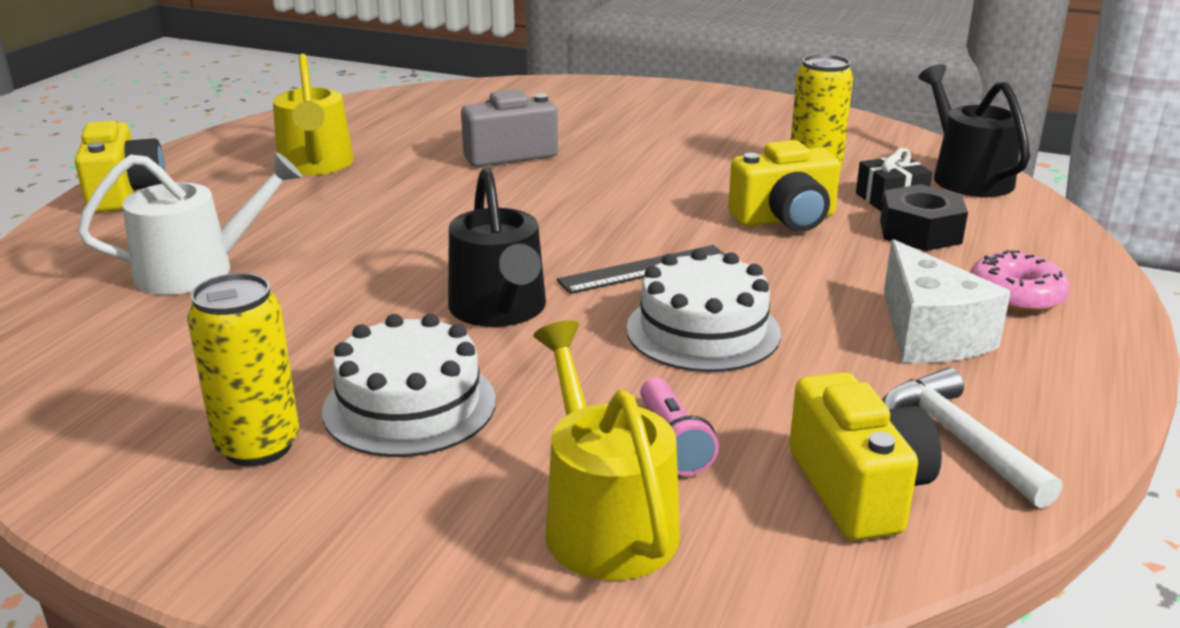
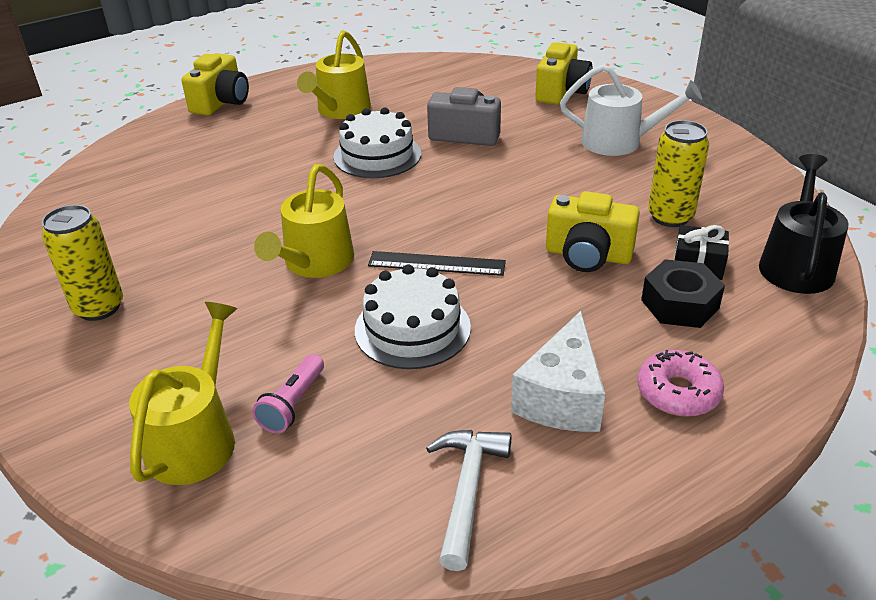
camera: 35 degrees right, 10 degrees up
white watering can [77,152,303,295] -> white watering can moved to [560,64,702,156]
white cake [322,314,496,457] -> white cake moved to [333,108,421,178]
black watering can [448,167,546,327] -> yellow watering can [254,164,354,278]
yellow camera [789,372,942,541] -> yellow camera moved to [535,42,592,104]

